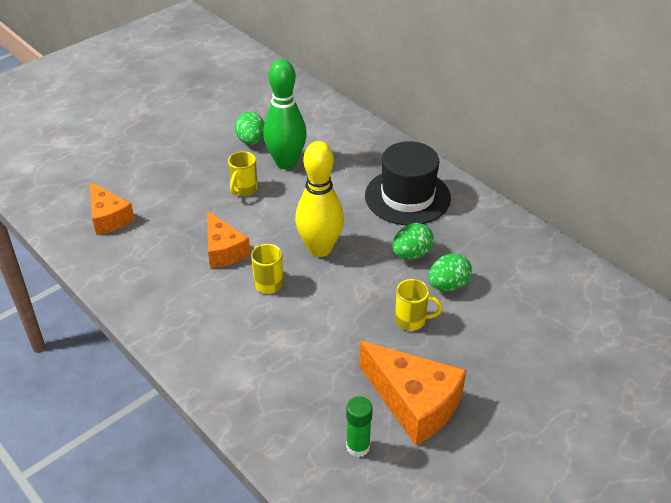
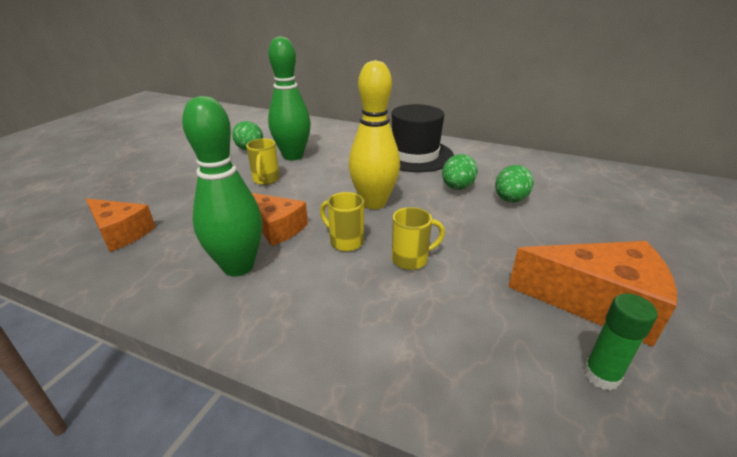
camera: 25 degrees left, 10 degrees down
yellow mug [395,279,442,331] -> yellow mug moved to [392,207,445,270]
none -> green bowling pin [182,96,263,277]

